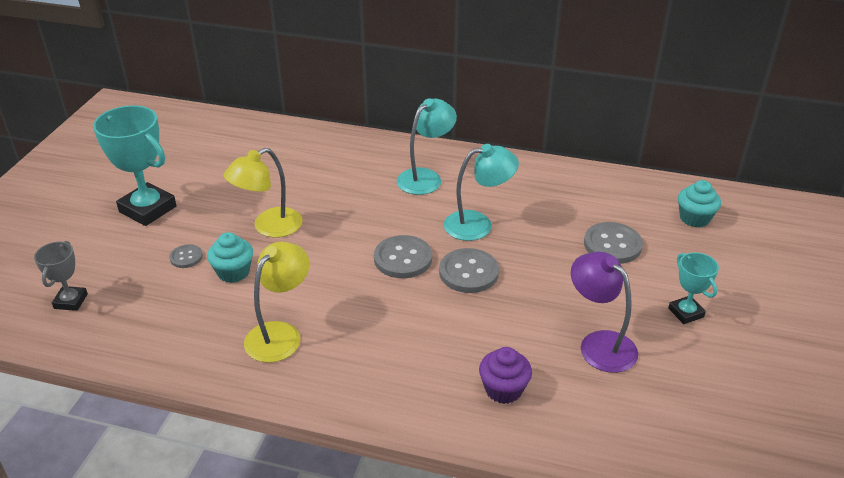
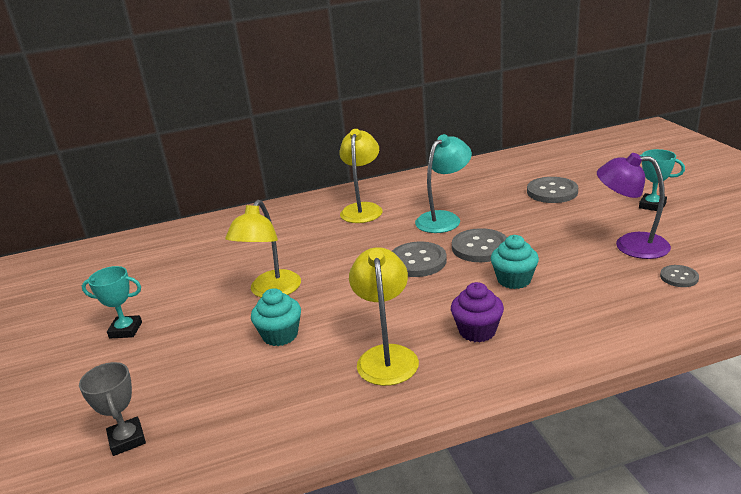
camera: 30 degrees left, 10 degrees down
turquoise trophy [93,105,177,226] -> turquoise trophy [82,266,142,338], size x0.54
grey button [169,244,203,268] -> grey button moved to [660,265,699,287]
turquoise lamp [397,98,457,195] -> yellow lamp [339,129,382,223]
purple cupcake [479,347,532,404] -> purple cupcake moved to [451,282,504,342]
turquoise cupcake [678,180,721,227] -> turquoise cupcake moved to [491,235,539,289]

